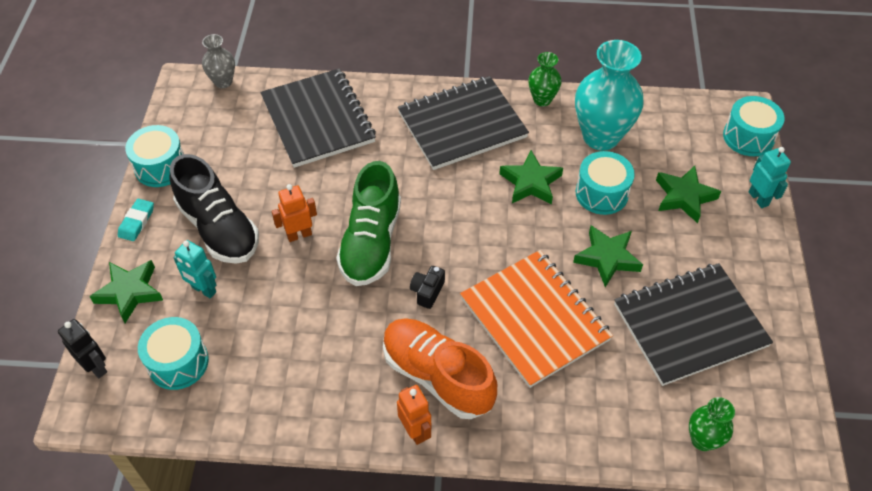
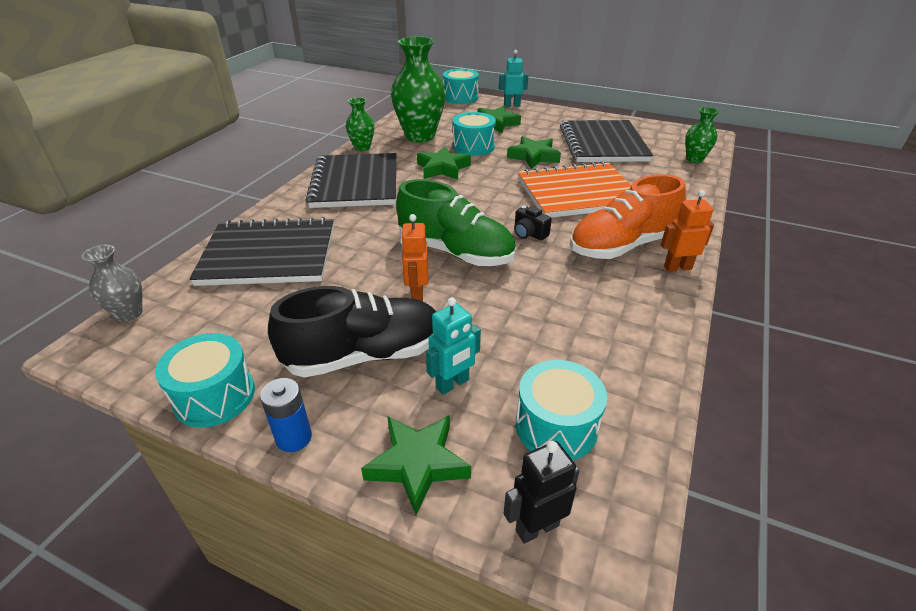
camera: 70 degrees left, 15 degrees down
turquoise eraser [118,199,154,241] -> blue battery [260,378,312,452]
turquoise vase [575,40,643,151] -> green vase [391,37,446,142]

